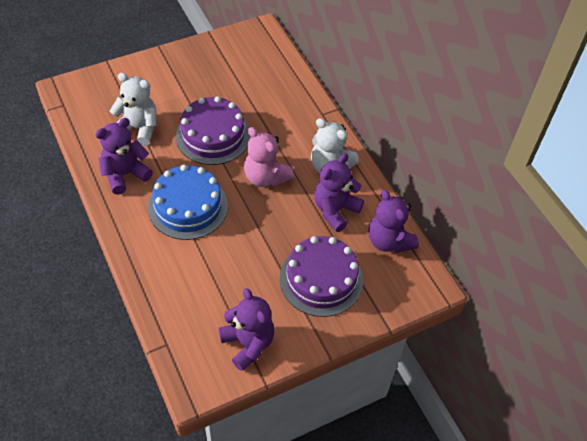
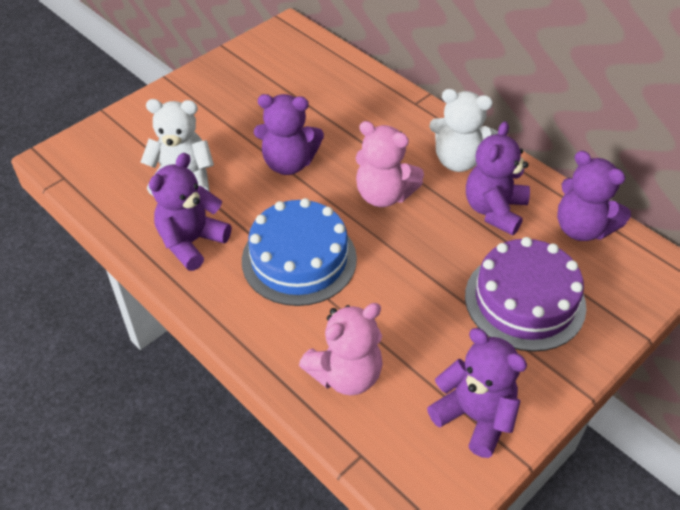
camera: 15 degrees left, 5 degrees down
purple cake [176,96,250,165] -> purple teddy bear [254,94,324,175]
none -> pink teddy bear [299,303,383,395]

